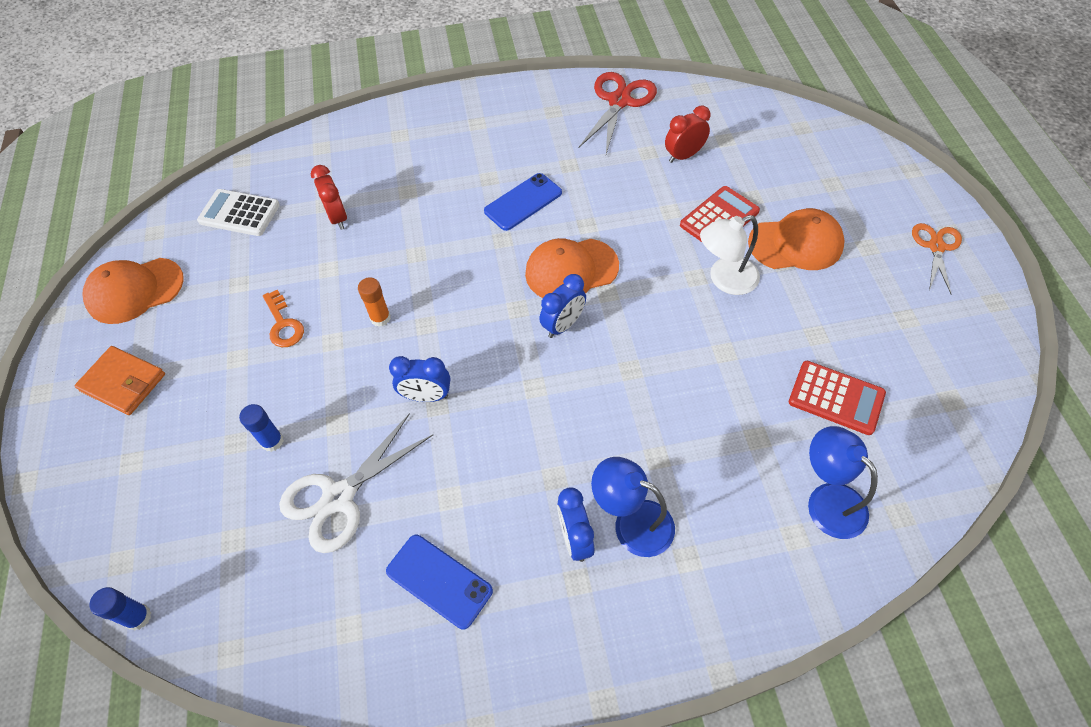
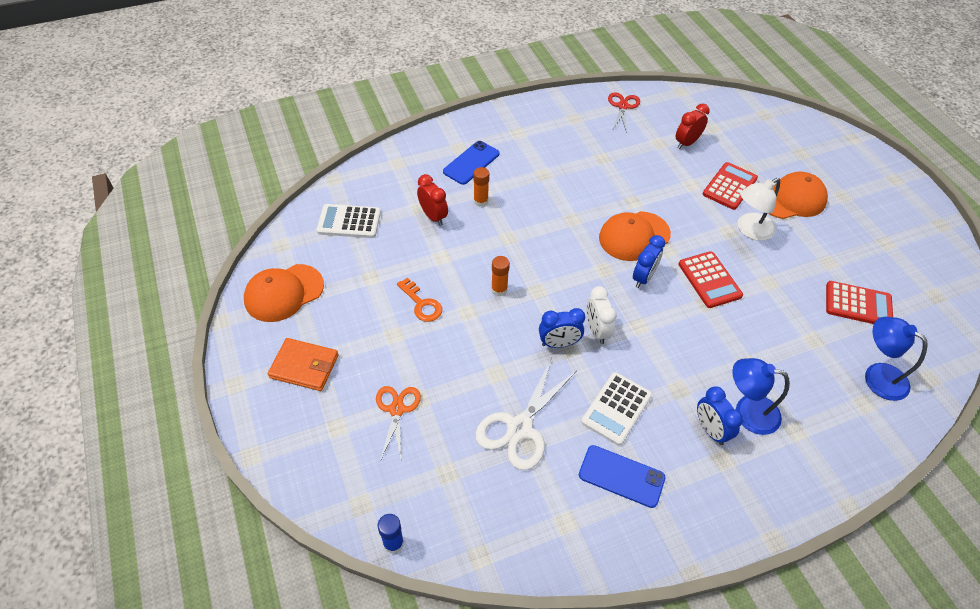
camera: 15 degrees left, 5 degrees down
blue glue stick [239,404,284,452] -> none
blue phone [484,173,562,231] -> blue phone moved to [443,141,499,185]
red scissors [579,72,657,154] -> red scissors [608,92,640,133], size x0.64
orange scissors [912,223,962,295] -> orange scissors moved to [376,386,421,459]
none -> orange glue stick [473,167,489,207]
none -> white calculator [581,372,652,446]
none -> white clock [586,286,617,344]
none -> red calculator [679,251,743,308]

